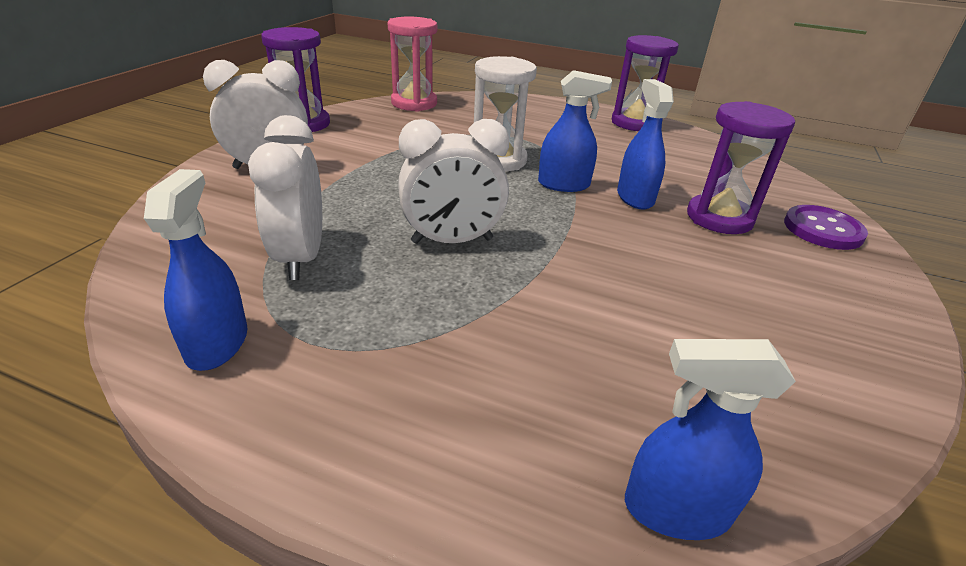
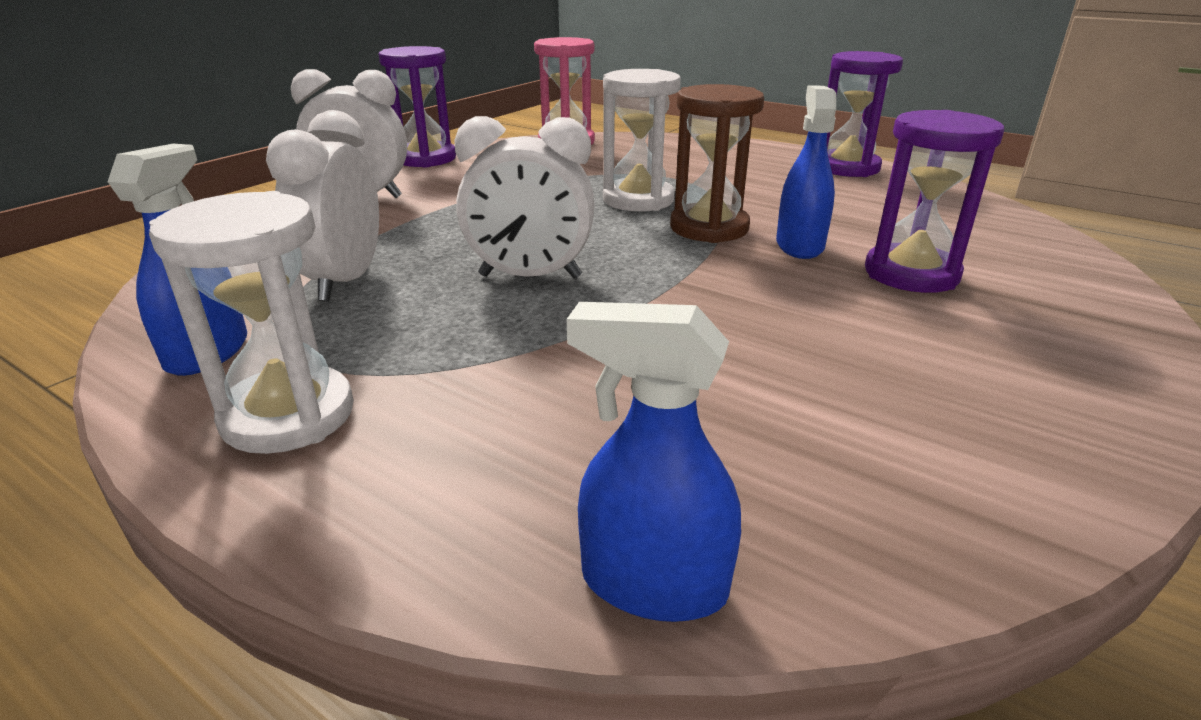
camera: 15 degrees right, 5 degrees down
blue spray bottle [538,70,612,192] -> brown hourglass [670,84,764,243]
purple button [784,205,868,250] -> none
none -> white hourglass [149,191,354,454]

